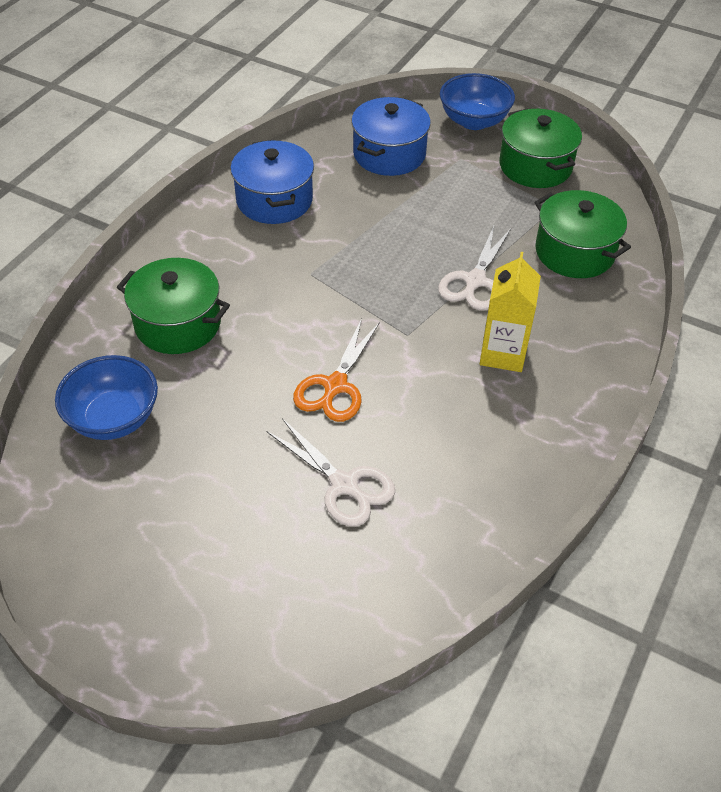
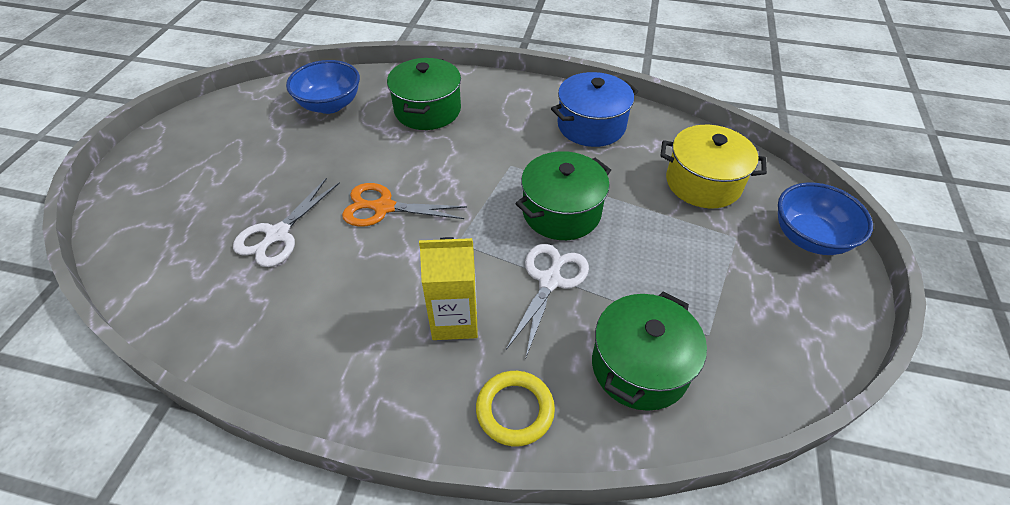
camera: 75 degrees right, 0 degrees up
blue pot [351,97,431,176] -> yellow pot [660,125,767,208]
white scissors [438,226,511,311] -> white scissors turned 105 degrees clockwise [506,244,589,357]
green pot [499,109,582,188] -> green pot moved to [515,151,611,240]
none -> yellow ring [476,371,555,446]

